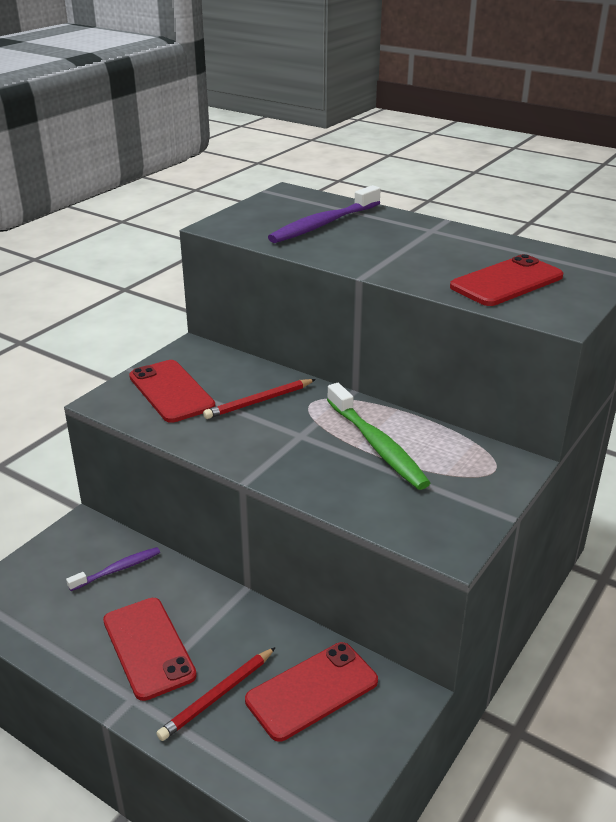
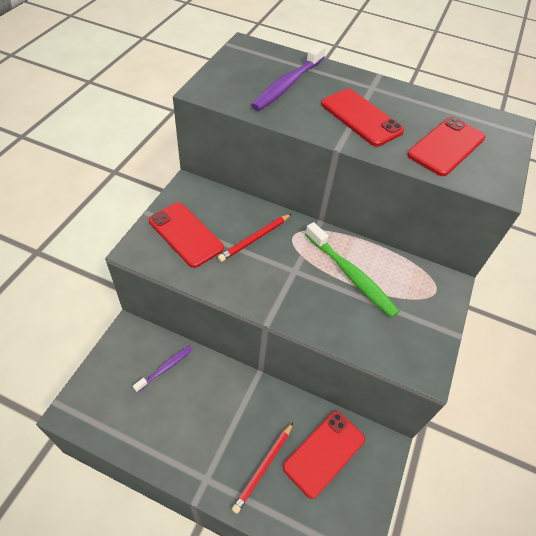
camera: 15 degrees left, 20 degrees up
red phone [103,598,197,701] -> red phone moved to [321,89,404,147]

